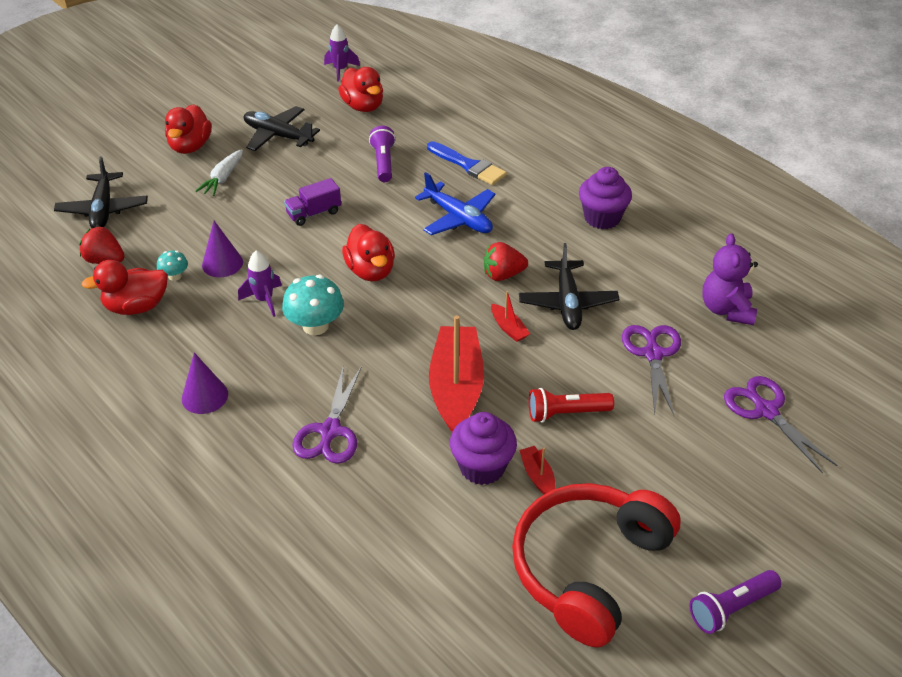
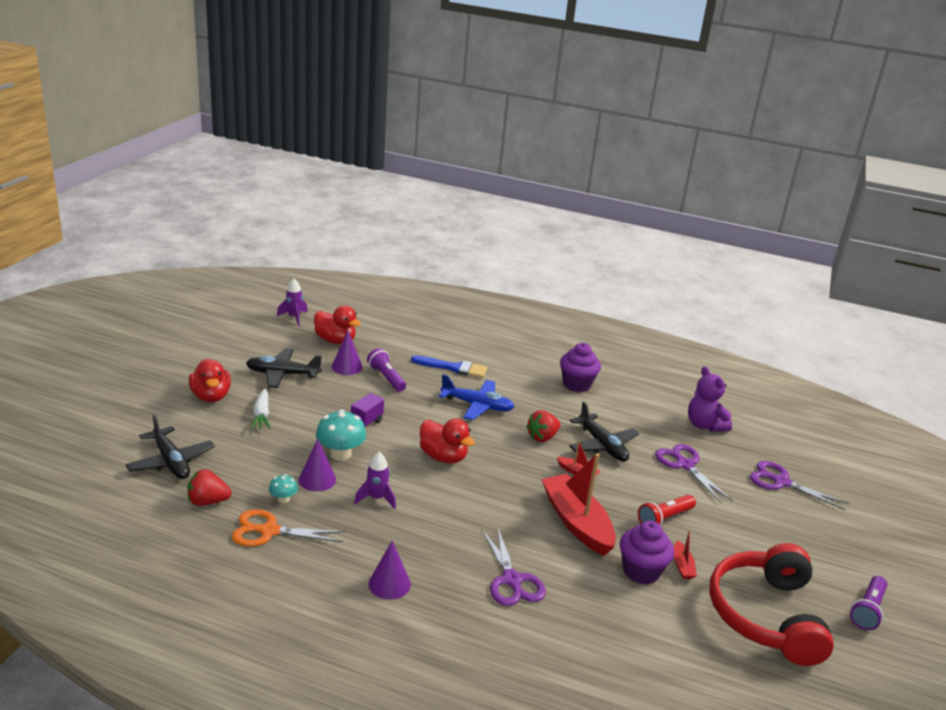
camera: 30 degrees left, 15 degrees down
red duck [81,260,168,315] -> orange scissors [232,509,345,547]
turquoise mushroom [282,275,344,335] -> turquoise mushroom moved to [316,409,366,460]
red boat [519,446,556,494] -> red boat turned 135 degrees counterclockwise [674,530,697,579]
none -> purple cone [332,331,363,375]

